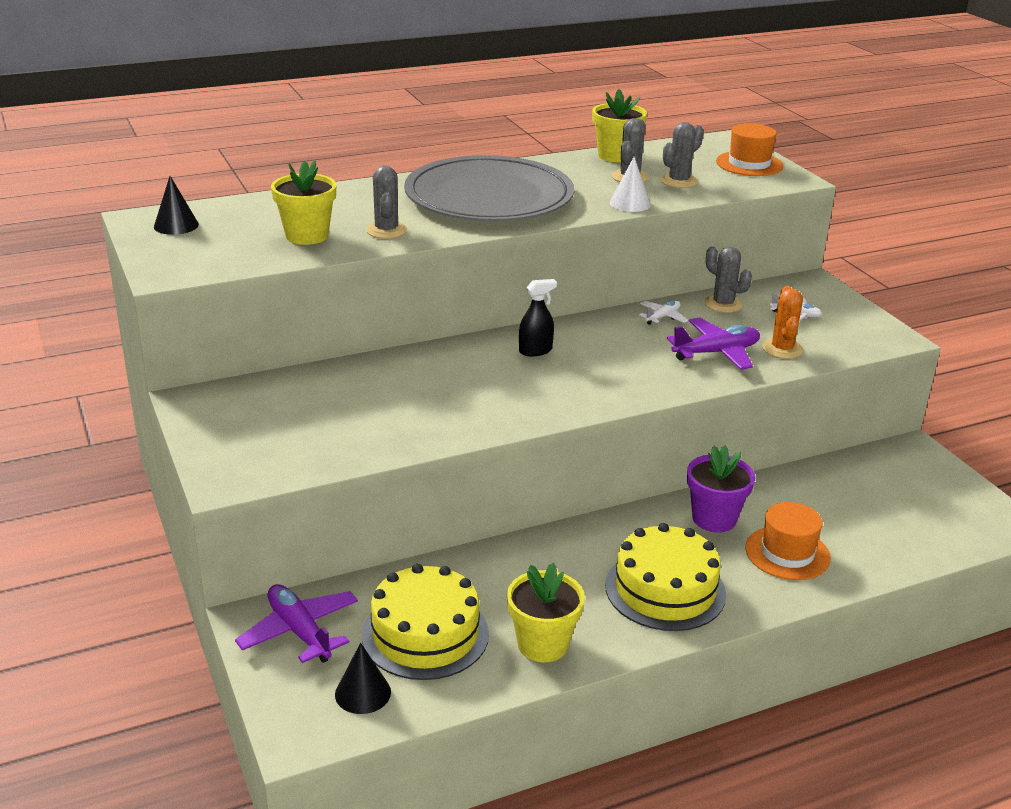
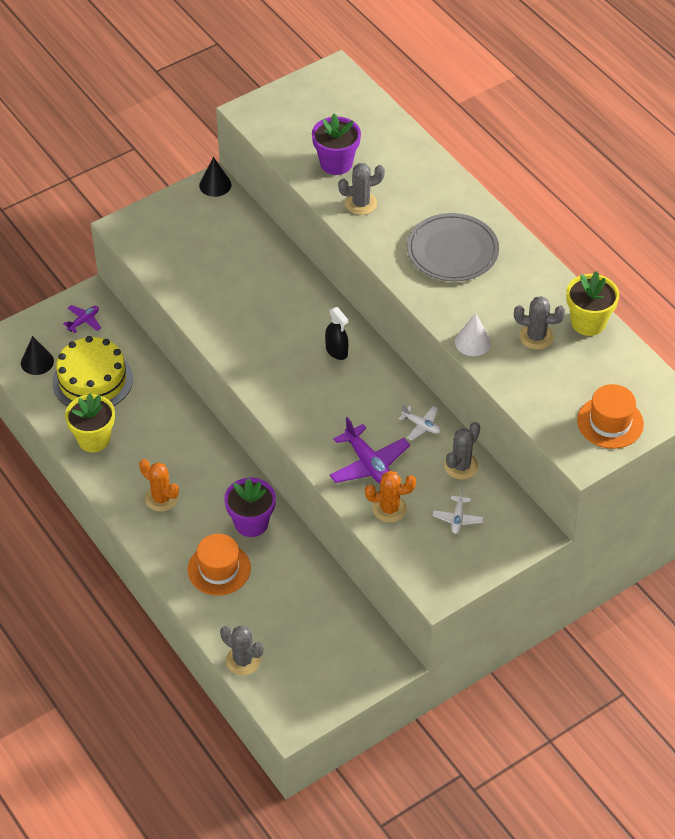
camera: 80 degrees right, 20 degrees up
black cone [154,176,199,235] -> black cone moved to [199,157,232,197]
purple plane [235,584,358,663] -> purple plane [63,305,101,333], size x0.56
yellow flower pot [271,160,336,245] -> purple flower pot [312,114,361,175]
grey plate [404,155,574,221] -> grey plate [407,213,499,281], size x0.64
yellow cake [605,523,726,631] -> orange cactus [139,459,179,512]
grey cactus [661,122,704,188] -> grey cactus moved to [220,625,263,675]

